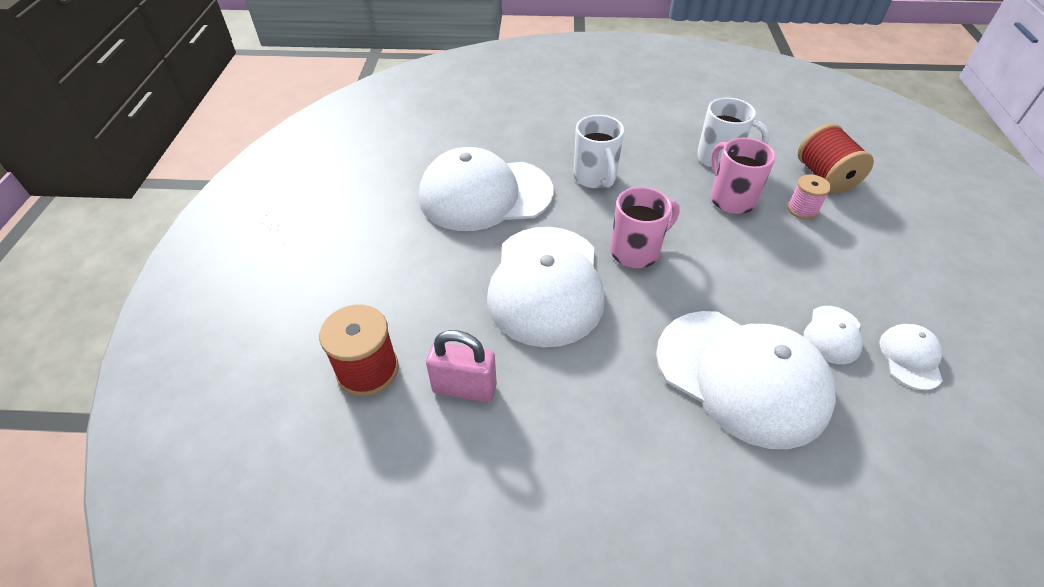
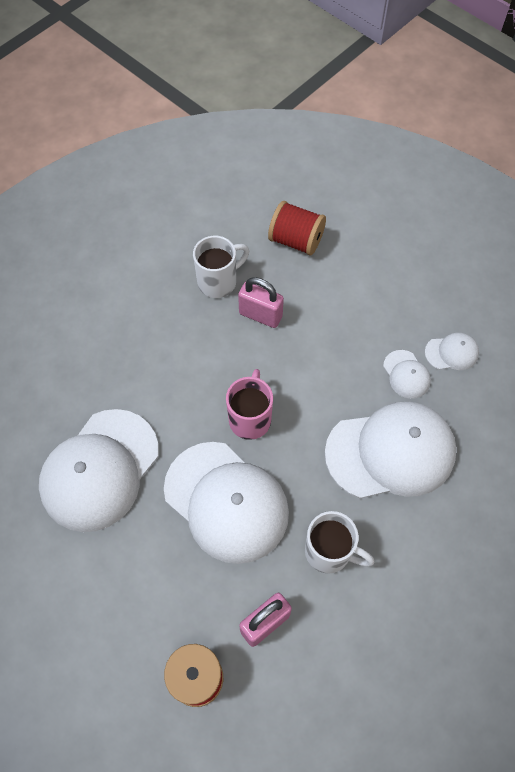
camera: 50 degrees left, 15 degrees up
white mug [573,115,624,189] -> white mug moved to [305,511,374,574]
pink mug [711,137,776,214] -> pink padlock [238,277,284,328]
pink spool [787,174,831,220] -> none
white cap [880,324,943,390] -> white cap turned 120 degrees clockwise [425,333,479,370]

